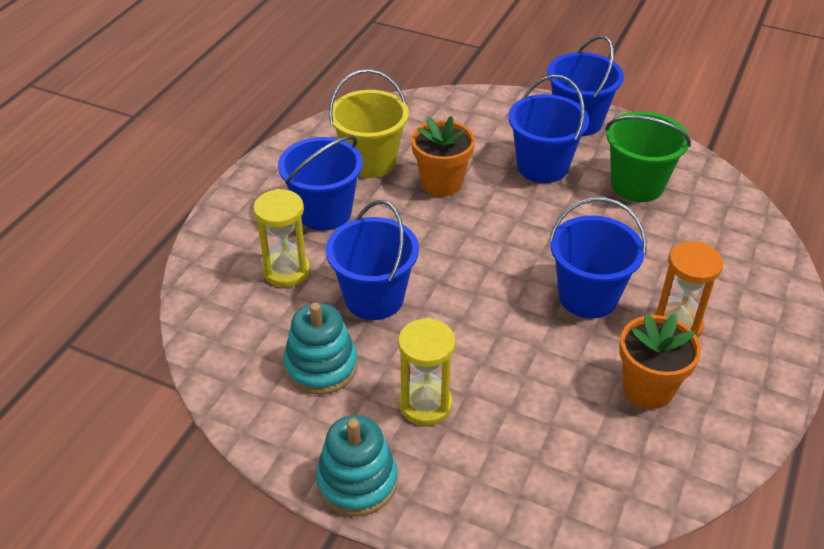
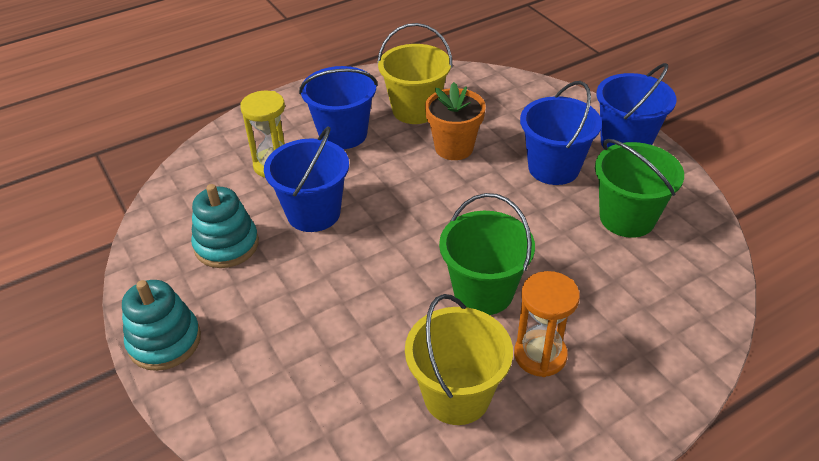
camera: 35 degrees right, 0 degrees up
yellow hourglass [398,318,455,426] -> none
blue bucket [549,197,647,319] -> green bucket [439,193,535,315]
orange flower pot [619,313,701,409] -> yellow bucket [405,294,513,425]

